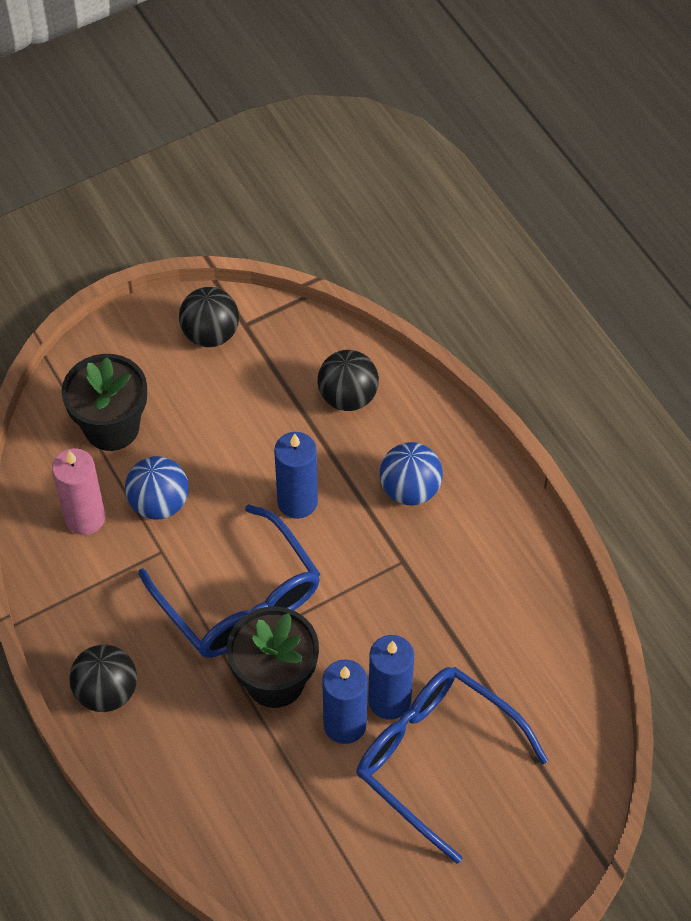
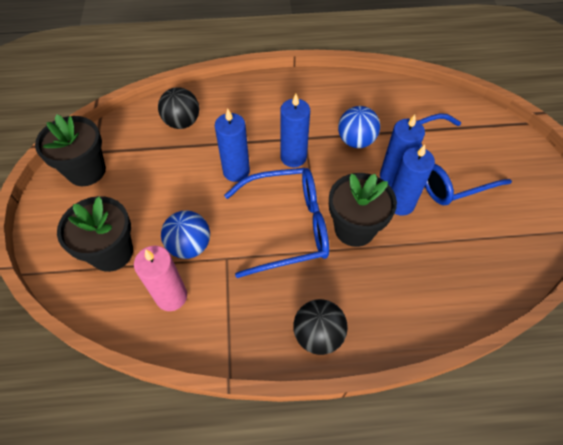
camera: 65 degrees left, 0 degrees up
black ball [179,287,239,347] -> black flower pot [35,114,106,186]
blue ball [380,442,443,505] -> blue ball moved to [338,106,380,148]
none -> blue candle [280,94,310,167]

